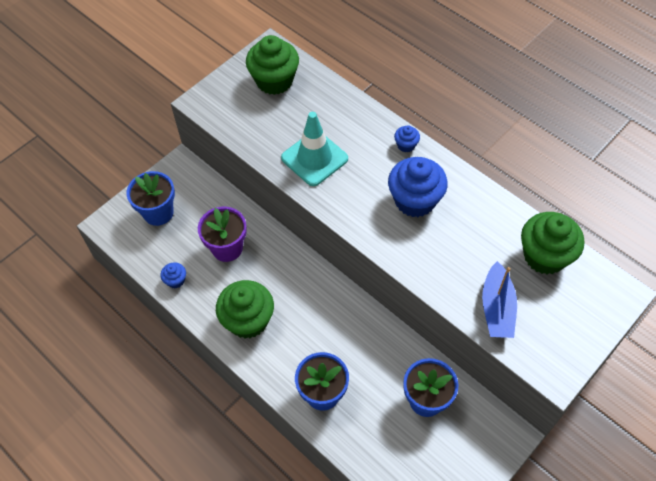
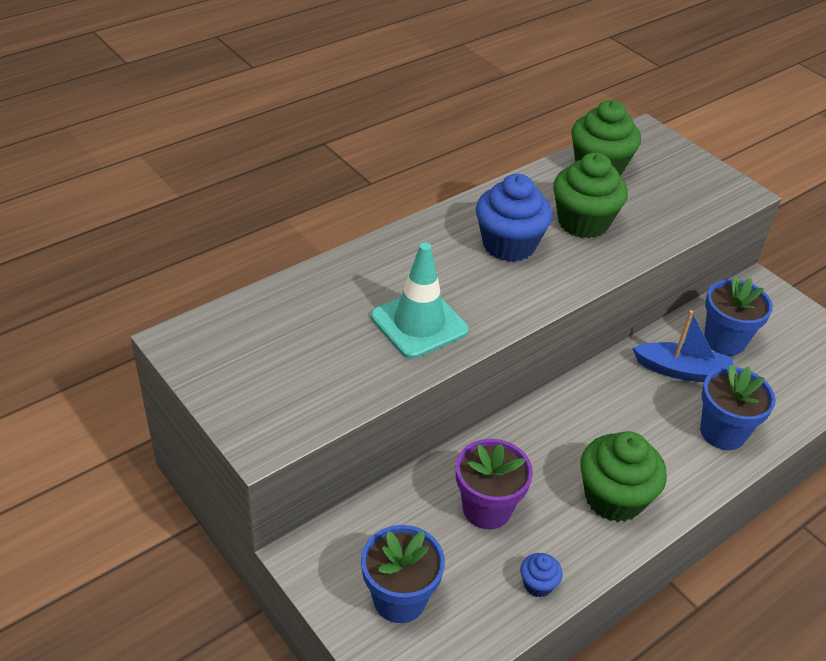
camera: 85 degrees left, 15 degrees down
green cupcake [246,35,299,95] -> green cupcake moved to [553,152,628,238]
blue cupcake [394,125,420,153] -> none
blue boat [482,261,517,338] -> blue boat moved to [632,310,733,382]

